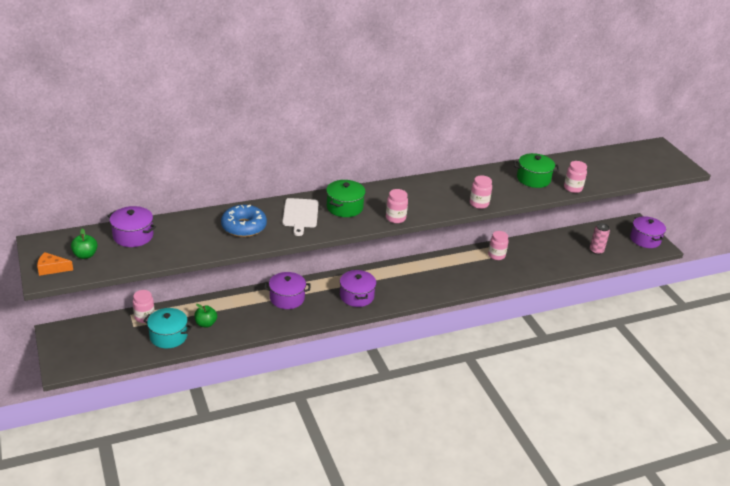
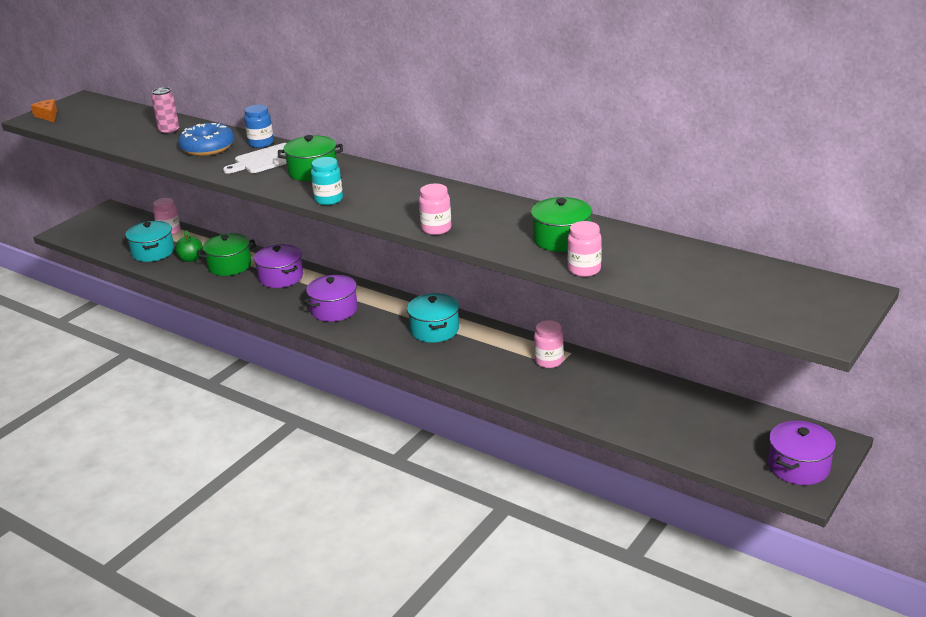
camera: 60 degrees right, 5 degrees down
green apple [71,228,98,259] -> none
purple pot [108,206,156,247] -> none
pink jar [386,189,408,223] -> turquoise jar [311,157,343,205]
pink can [590,223,610,255] -> pink can moved to [151,87,179,135]
none -> green pot [197,233,256,276]
none -> blue jar [244,105,274,148]
none -> turquoise pot [407,293,459,343]

